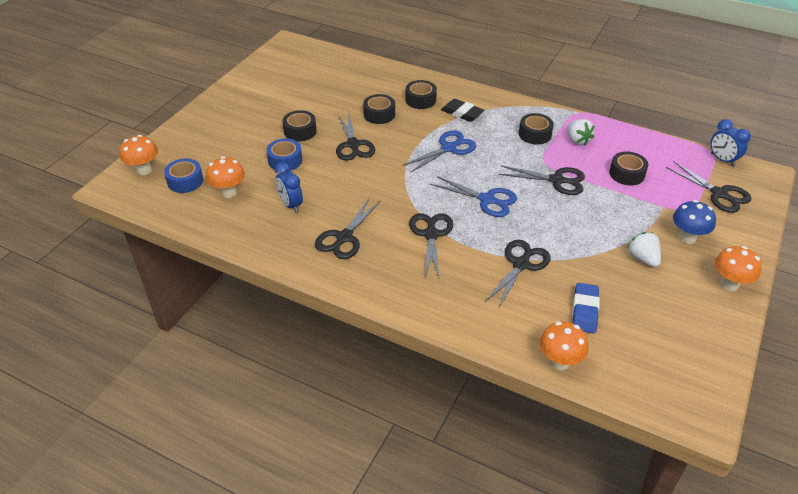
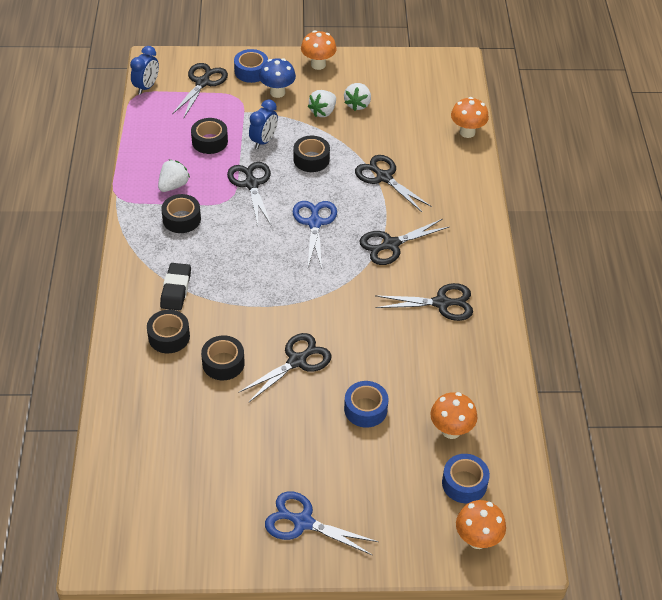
camera: 120 degrees left, 5 degrees up
blue clock [275,162,303,213] -> blue clock moved to [249,99,278,149]
black tape [282,110,316,141] -> black tape moved to [293,136,330,172]
blue scissors [402,130,476,173] -> blue scissors moved to [265,491,378,555]
black scissors [485,240,551,309] -> black scissors turned 45 degrees clockwise [355,155,432,212]
blue eraser [572,283,600,334] -> none
none -> blue tape [234,49,268,83]
none -> white strawberry [344,83,371,111]

